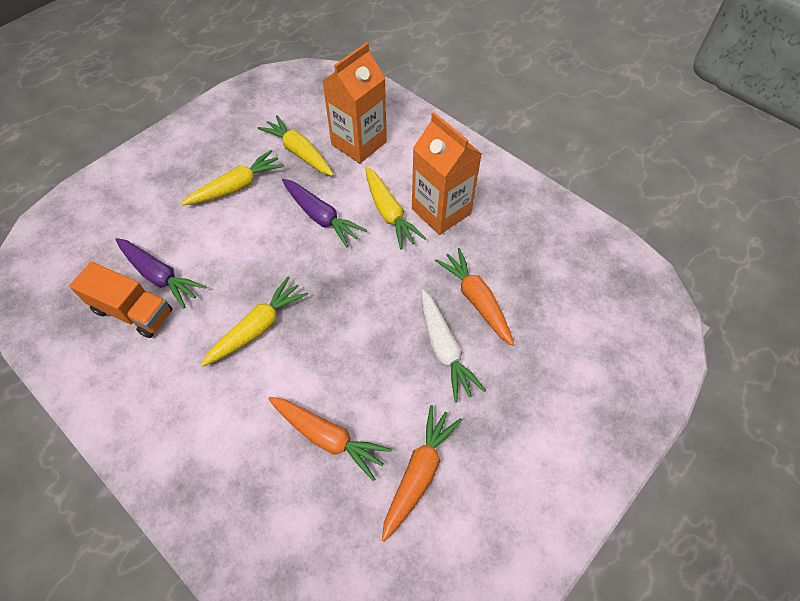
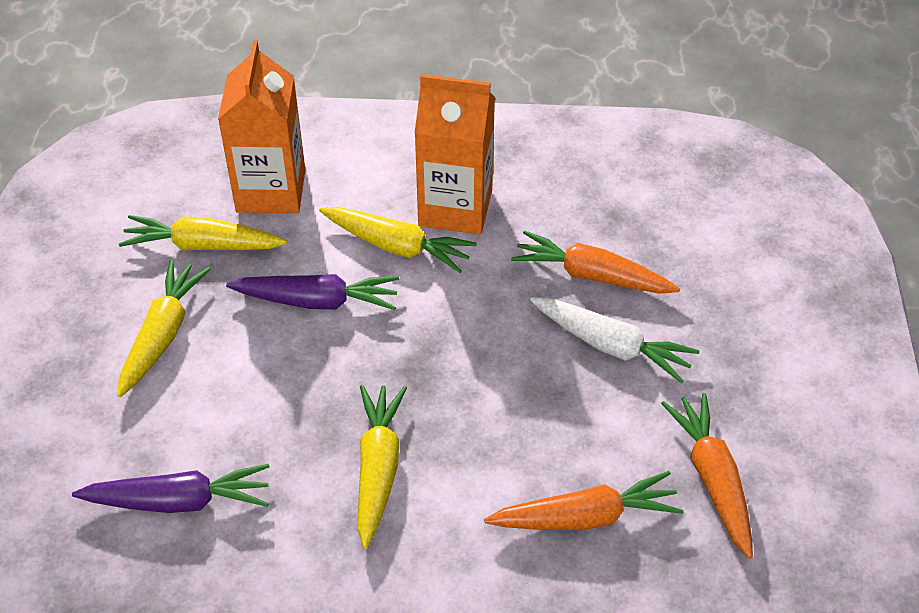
camera: 40 degrees left, 10 degrees down
orange truck [69,262,172,338] -> none

